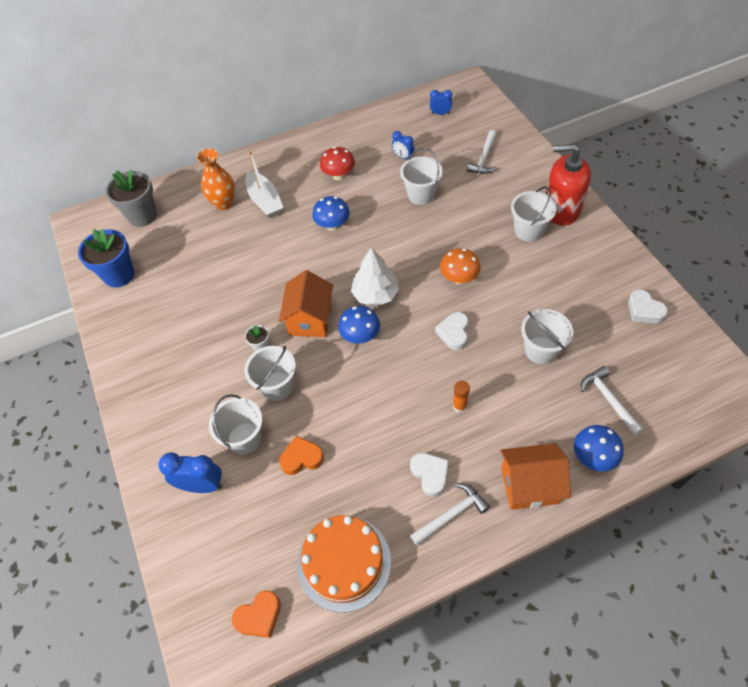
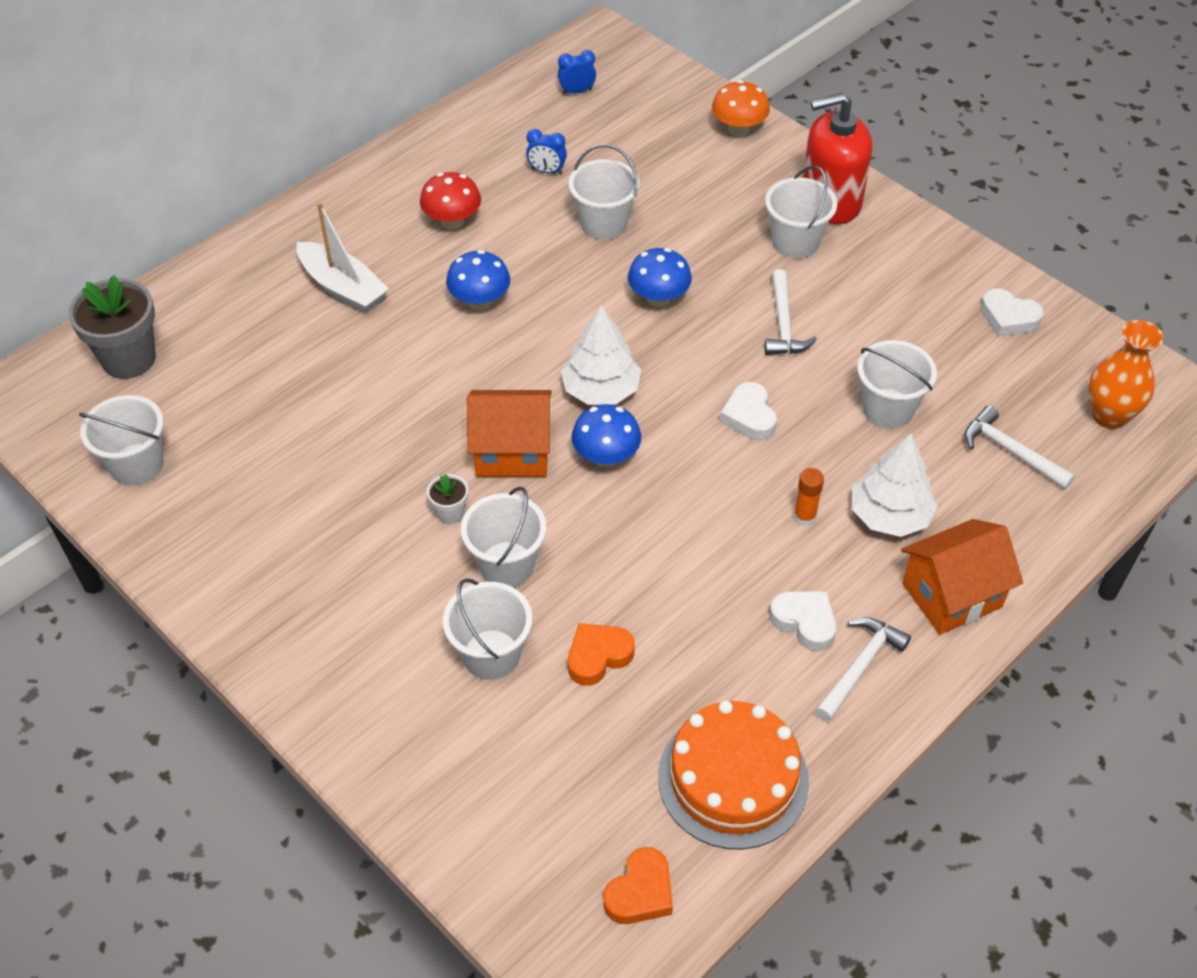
camera: 25 degrees left, 5 degrees down
blue flower pot [78,229,135,288] -> white bucket [79,395,164,486]
blue clock [158,452,222,493] -> none
orange vase [197,148,235,210] -> orange vase moved to [1088,320,1163,429]
orange house [279,270,333,337] -> orange house turned 75 degrees counterclockwise [467,390,552,477]
orange mushroom [440,248,481,284] -> orange mushroom moved to [712,80,770,136]
white hammer [467,130,497,174] -> white hammer moved to [764,269,817,355]
blue mushroom [574,425,624,472] -> blue mushroom moved to [628,248,692,307]
none -> white tree [852,433,938,537]

